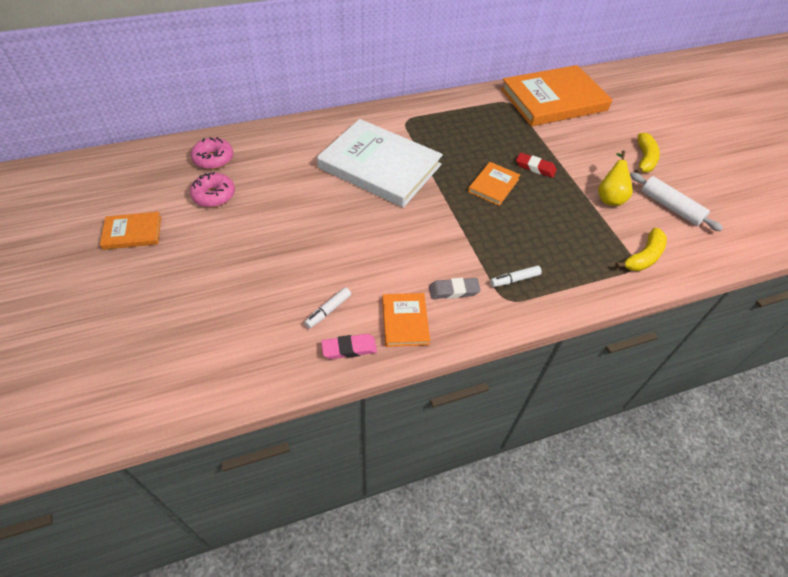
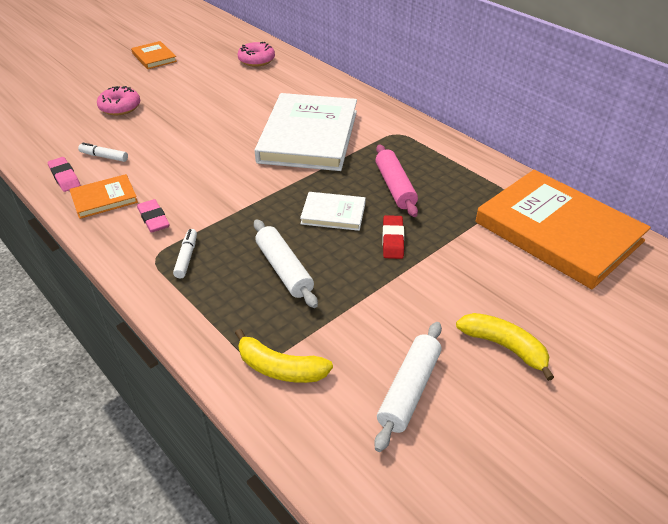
camera: 70 degrees right, 10 degrees down
pink donut [190,172,235,207] -> pink donut moved to [97,86,140,115]
grey eraser [429,278,481,299] -> pink eraser [137,199,170,233]
orange book [468,162,520,206] -> white book [300,192,366,231]
white marker [490,265,542,287] -> white marker turned 45 degrees clockwise [173,229,197,278]
yellow pear [598,150,633,206] -> none
yellow banana [634,133,660,173] -> yellow banana turned 135 degrees counterclockwise [456,313,554,381]
none -> white rolling pin [254,219,318,308]
none -> pink rolling pin [375,145,418,217]

